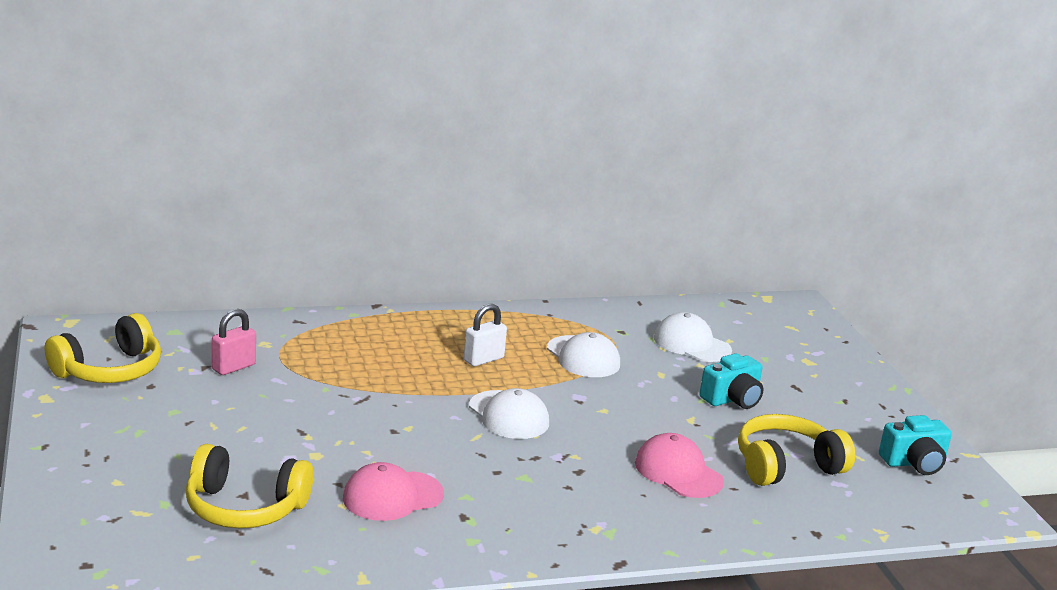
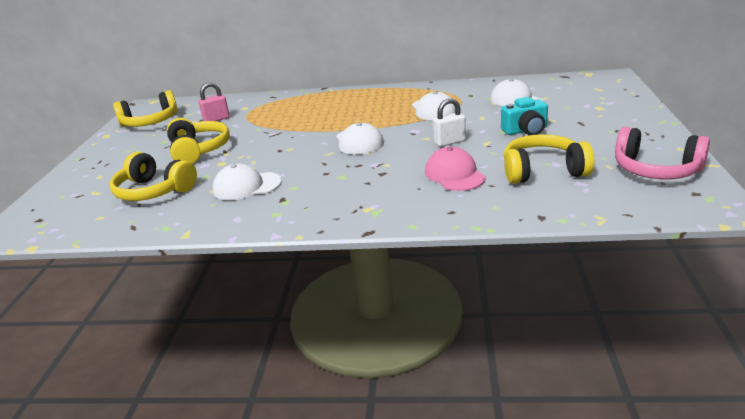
camera: 25 degrees right, 5 degrees up
pink cap [343,462,444,521] -> white cap [213,164,282,200]
white padlock [464,304,507,366] -> white padlock moved to [433,98,466,147]
turquoise camera [879,415,952,475] -> pink headphones [615,127,710,179]
none -> yellow headphones [167,118,230,164]

